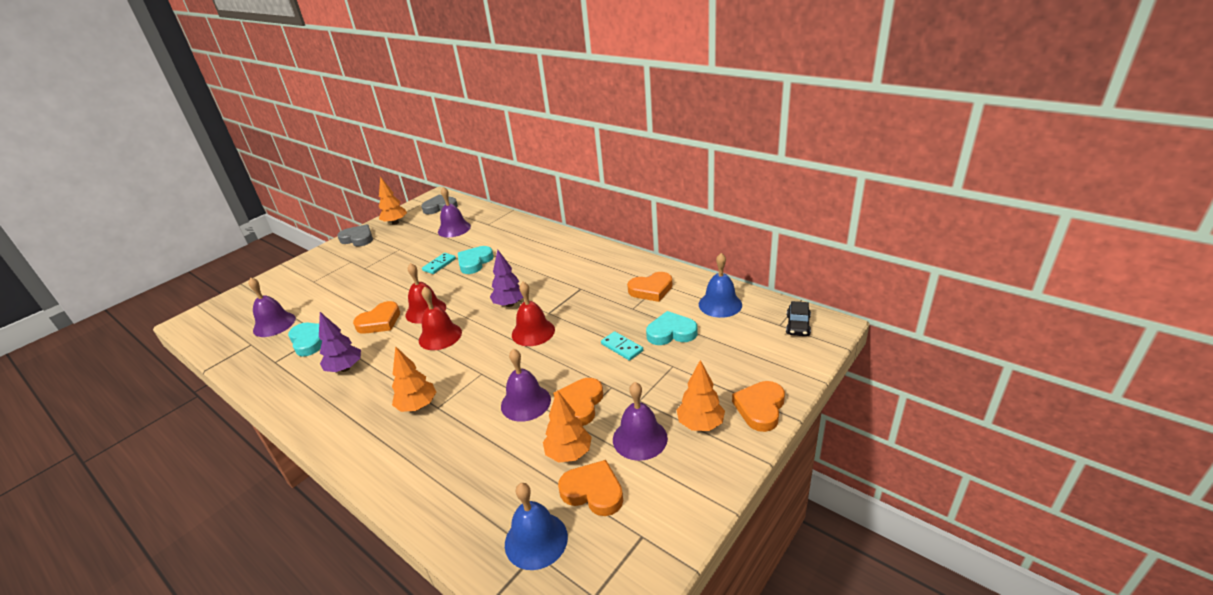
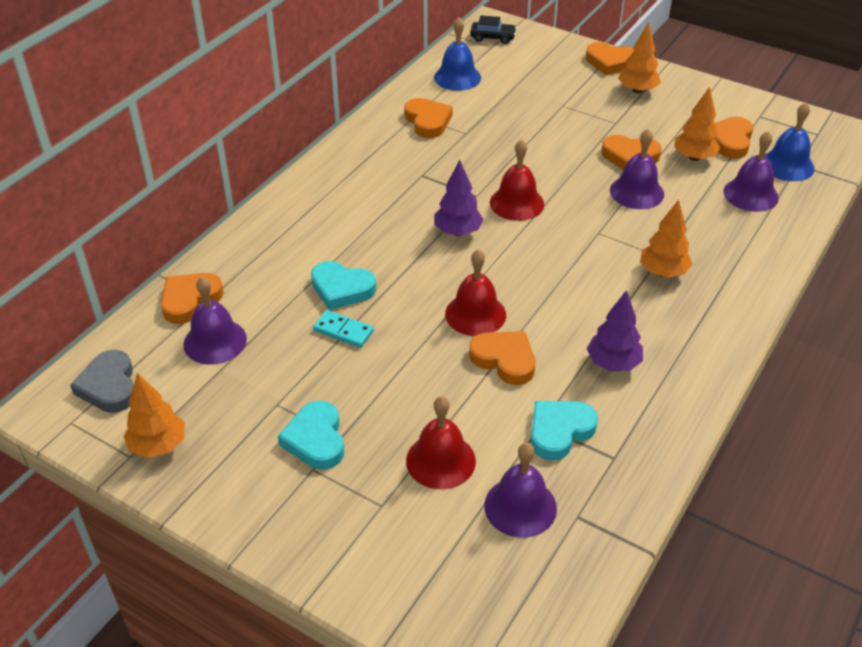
camera: 100 degrees left, 10 degrees up
grey heart [337,224,373,247] -> none
red bell [419,286,462,350] -> red bell moved to [406,396,476,489]
turquoise domino [601,331,643,361] -> none
purple bell [613,382,668,461] -> purple bell moved to [724,131,779,212]
turquoise heart [646,311,697,345] -> turquoise heart moved to [278,401,344,469]
none -> orange heart [161,273,224,324]

